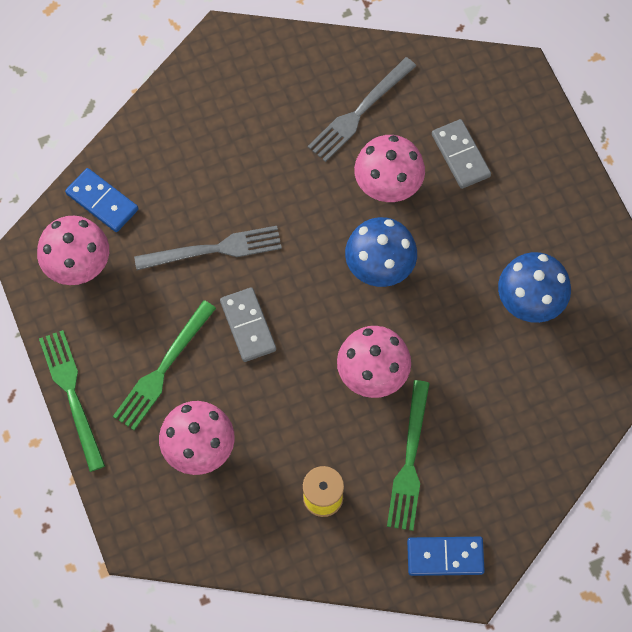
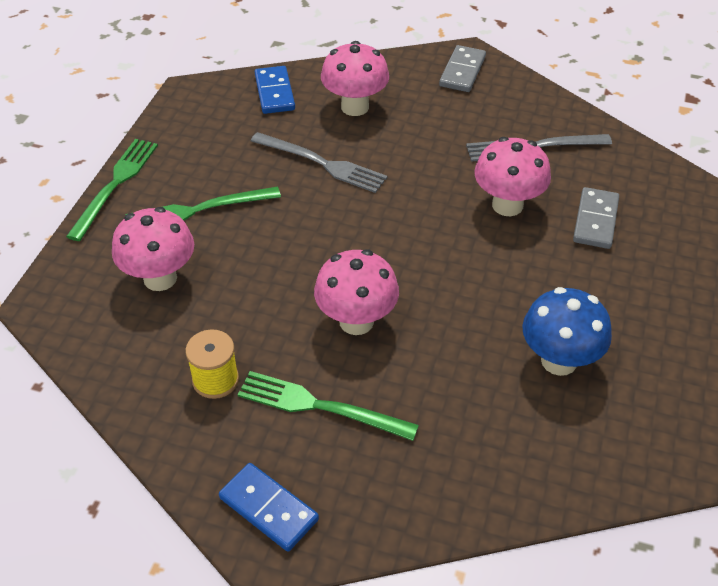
camera: 40 degrees right, 20 degrees down
pink mushroom [37,216,109,285] -> pink mushroom moved to [321,41,389,116]
grey domino [220,287,276,362] -> grey domino moved to [439,45,486,92]
blue mushroom [345,217,417,287] -> none
green fork [387,380,430,531] -> green fork turned 60 degrees clockwise [238,371,419,441]

